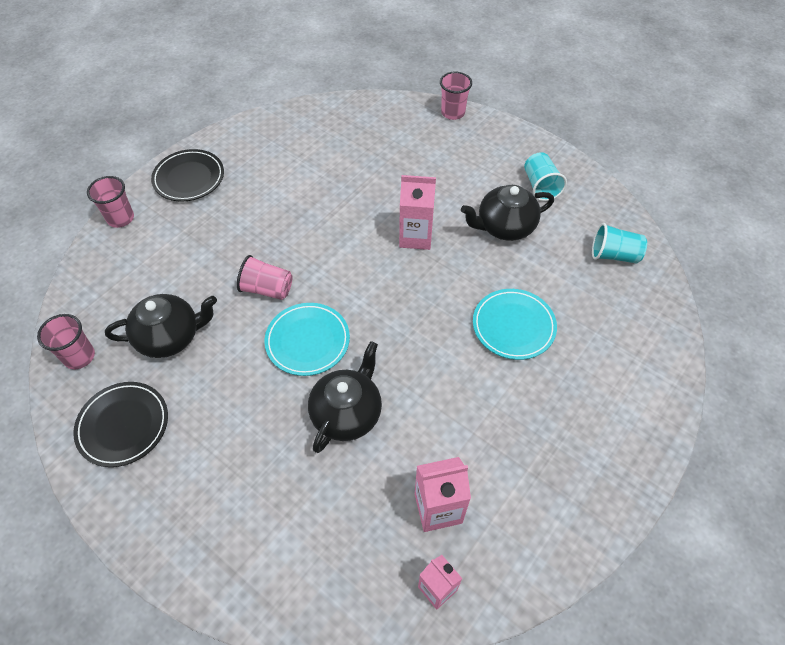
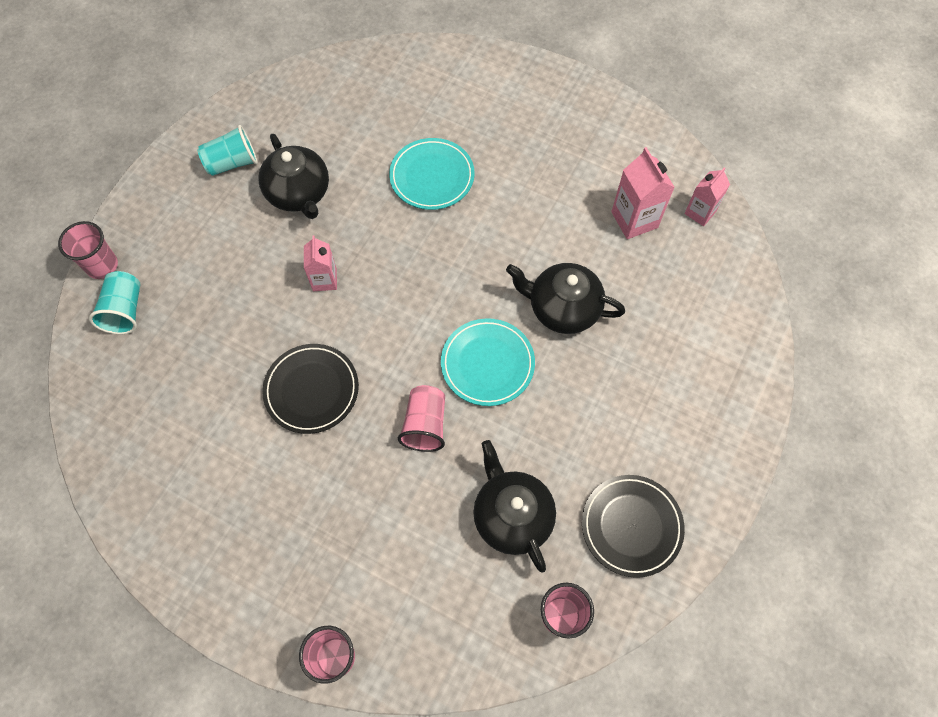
camera: 100 degrees left, 10 degrees up
black plate [151,149,224,201] -> black plate moved to [262,344,359,434]
pink carton [399,175,436,250] -> pink carton [304,235,337,291], size x0.66
turquoise cup [592,223,647,263] -> turquoise cup moved to [89,271,141,334]

